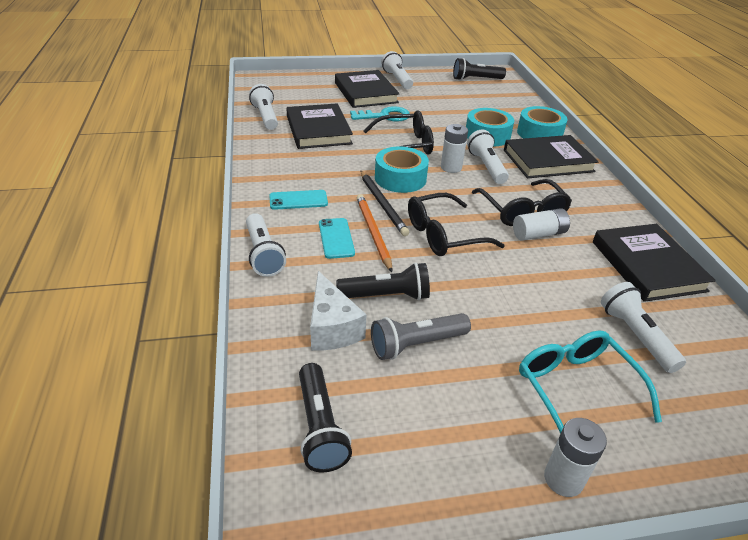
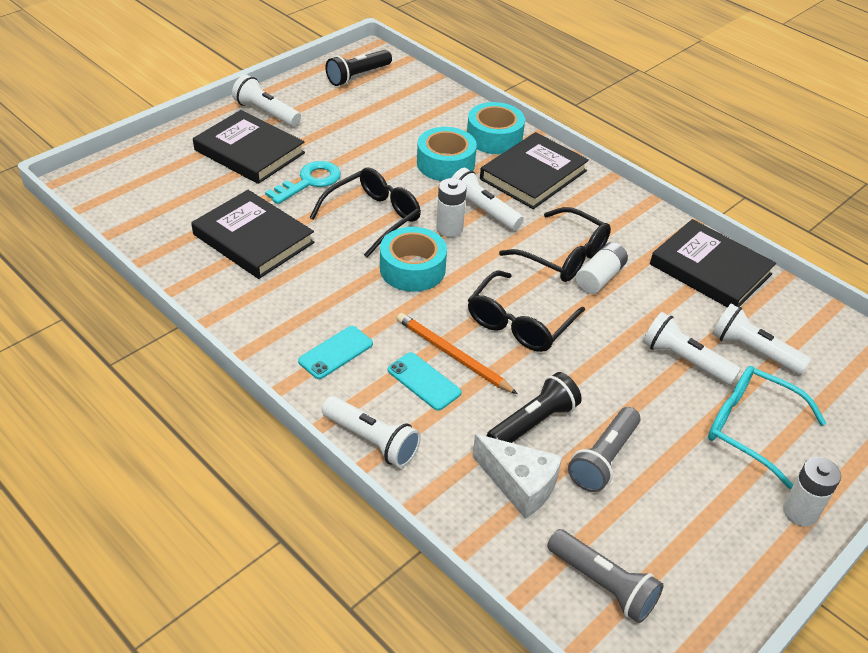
camera: 35 degrees left, 5 degrees up
white flashlight [249,84,278,130] -> white flashlight moved to [643,312,741,385]
black flashlight [299,363,352,472] -> grey flashlight [547,529,663,623]
black pencil [361,171,409,236] -> none

